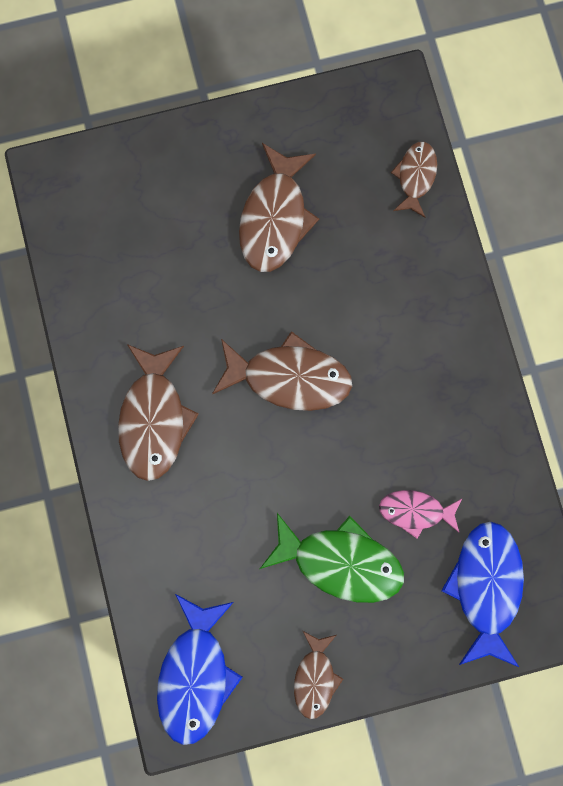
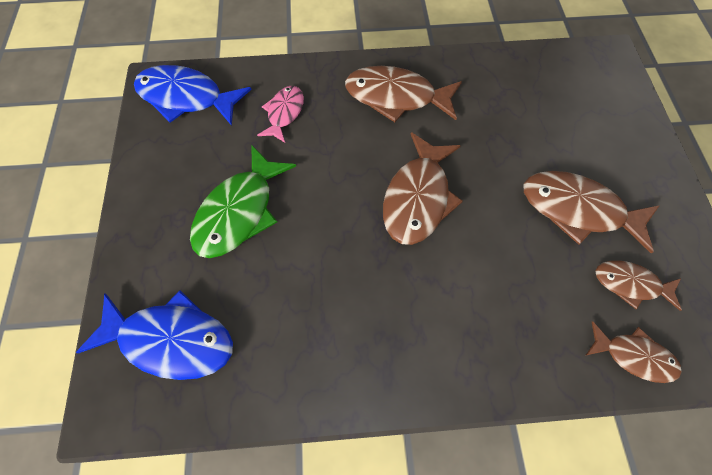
camera: 100 degrees right, 15 degrees down
brown fish [294,631,343,719] -> brown fish moved to [595,261,682,311]
pink fish [379,490,462,539] -> pink fish moved to [257,86,304,143]

